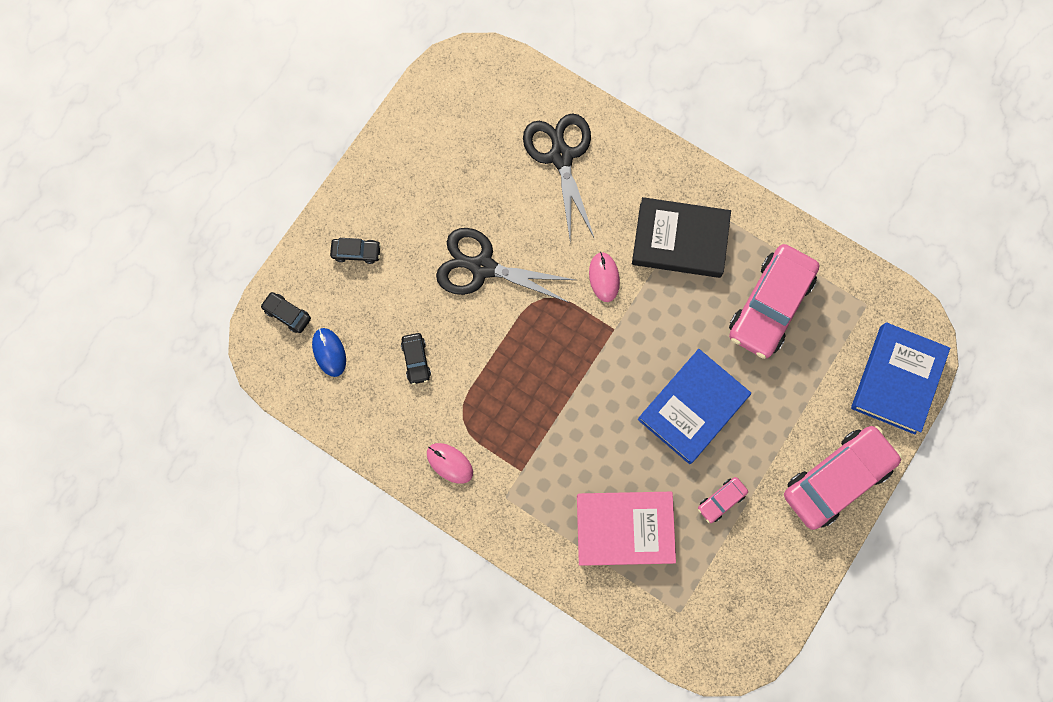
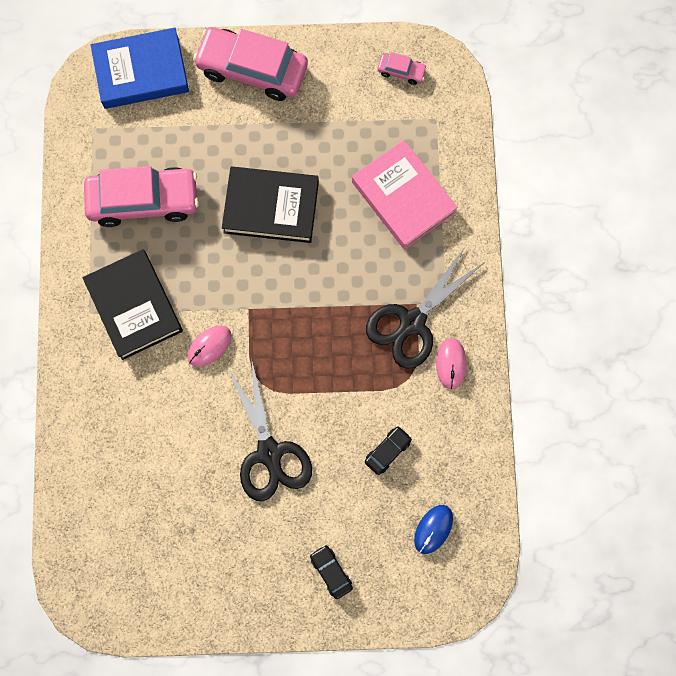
camera: 125 degrees left, 0 degrees up
black car [260,292,311,333] -> none
black scissors [523,113,595,241] -> black scissors moved to [366,249,482,369]
blue book [638,349,751,464] -> black book [222,166,319,243]
pink car [698,477,748,523] -> pink car moved to [378,52,427,85]

